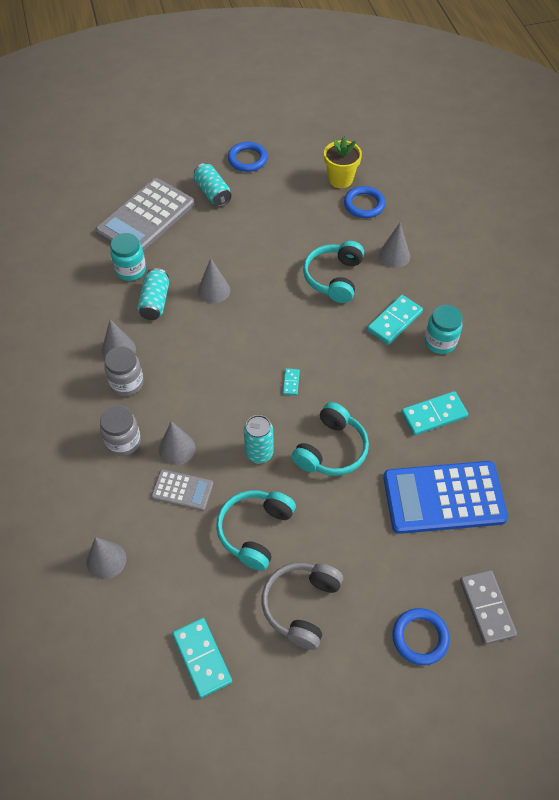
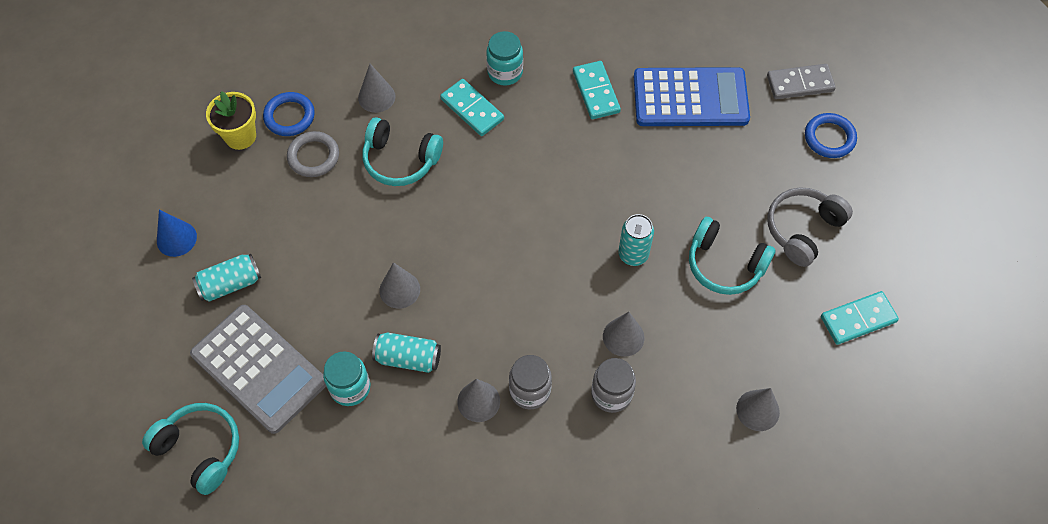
camera: 85 degrees left, 5 degrees up
grey calculator [151,469,213,511] -> none
blue ring [228,142,267,172] -> blue cone [157,210,197,257]
grey headphones [262,563,343,650] -> grey headphones turned 105 degrees clockwise [767,187,853,267]
turquoise domino [283,368,300,395] -> none
turquoise headphones [291,402,369,476] -> turquoise headphones moved to [142,403,239,495]
blue calculator [383,461,508,534] -> blue calculator turned 90 degrees counterclockwise [634,67,750,126]
none -> grey ring [287,131,339,177]

